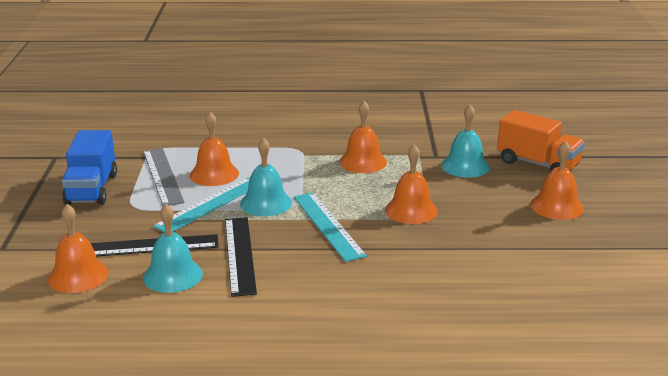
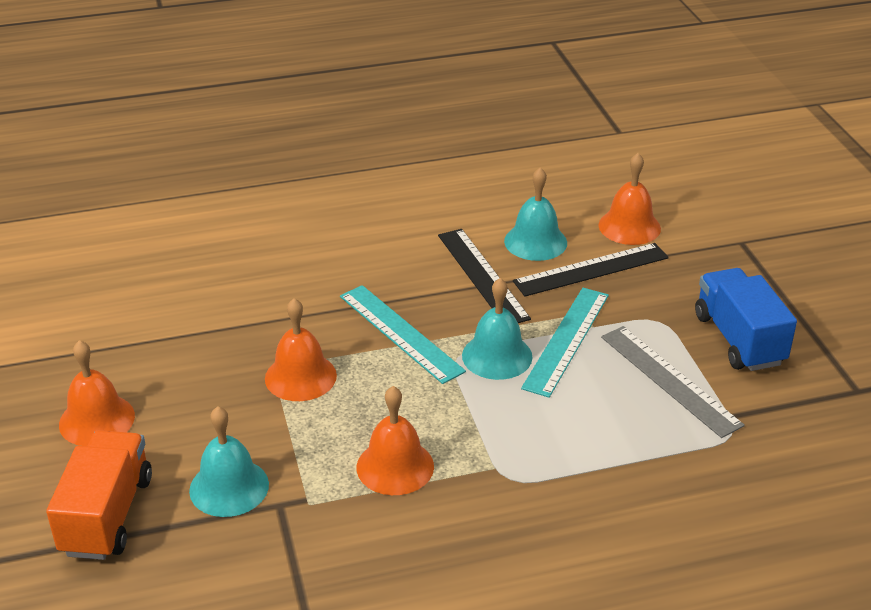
camera: 165 degrees right, 10 degrees up
orange bell [190,112,239,186] -> none
orange truck [497,110,585,171] -> orange truck turned 75 degrees clockwise [46,430,152,560]

